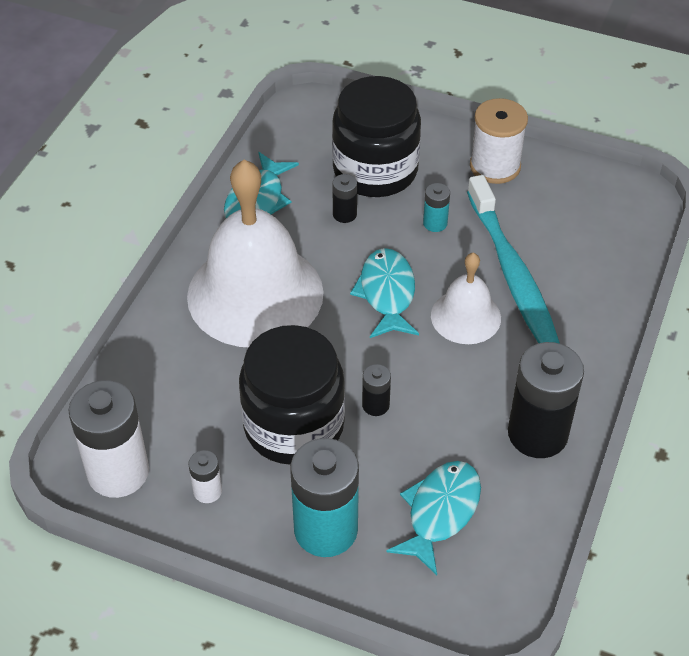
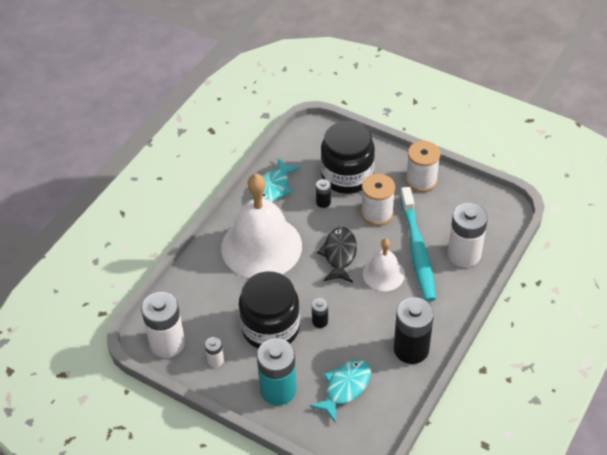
camera: 10 degrees right, 0 degrees up
turquoise fish [350,248,419,338] -> black fish [317,227,357,283]
turquoise battery [423,183,450,232] -> white spool [361,174,395,226]
none -> white battery [448,203,488,268]

